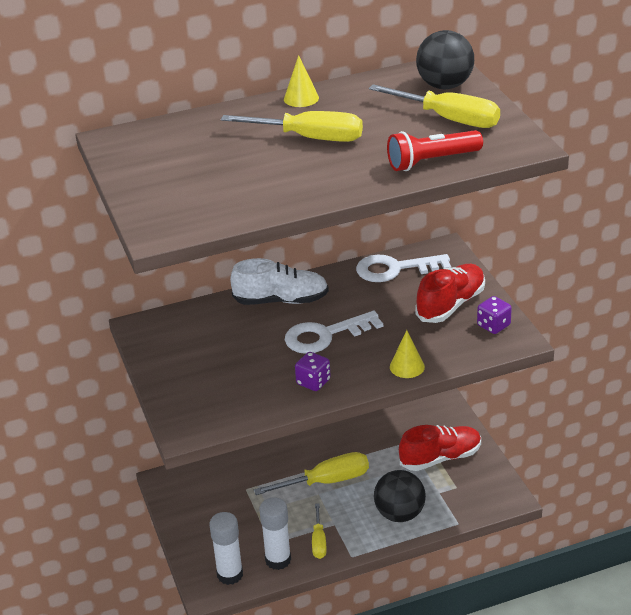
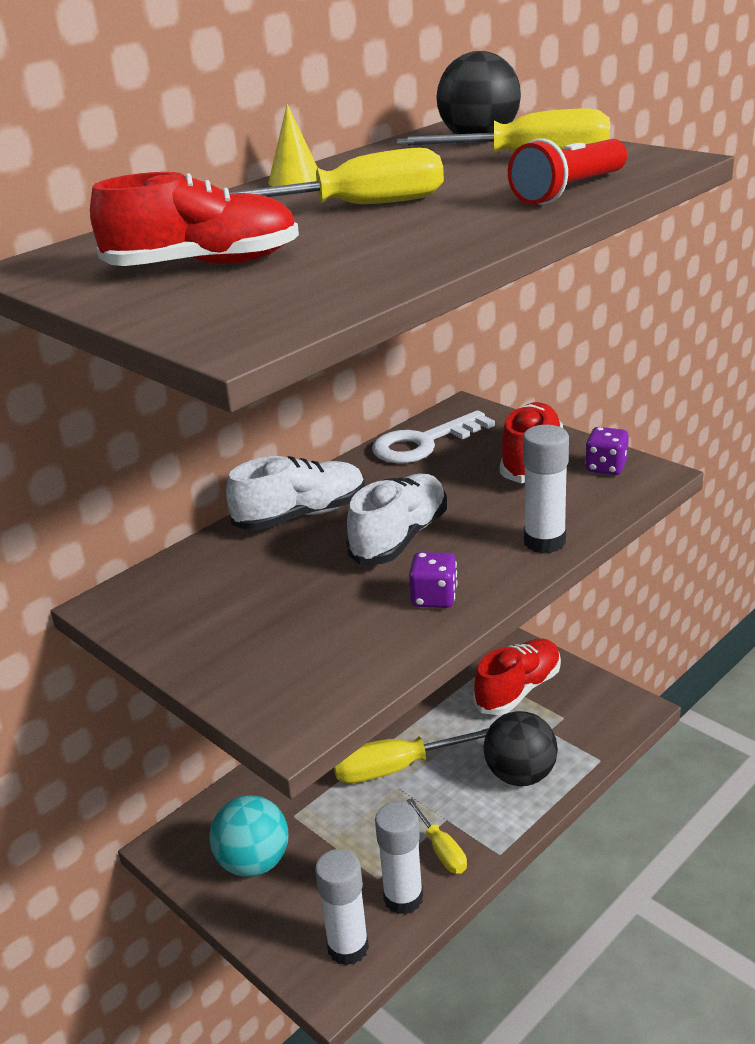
camera: 25 degrees left, 5 degrees down
yellow screwdriver [254,452,369,495] -> yellow screwdriver turned 150 degrees counterclockwise [334,728,489,783]
white key [285,311,383,354] -> white shoe [346,474,447,565]
yellow cone [390,330,425,378] -> white glue stick [523,425,569,553]
none -> red shoe [90,172,299,266]
none -> turquoise ball [209,795,288,877]

